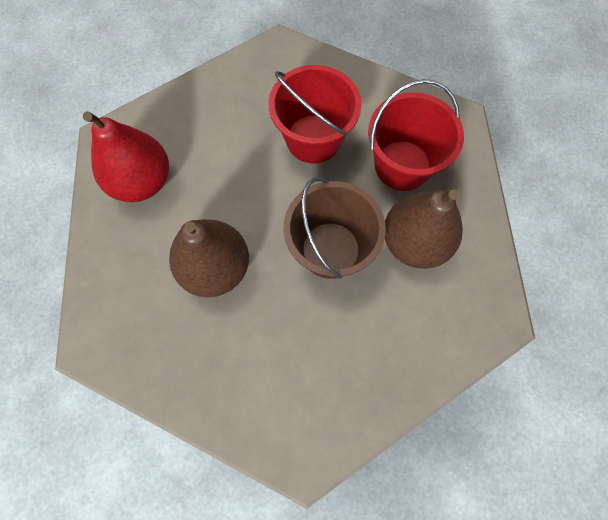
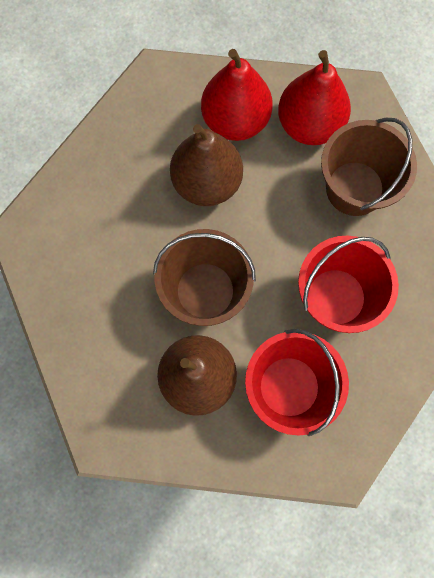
camera: 100 degrees right, 5 degrees up
none -> red pear [201,49,273,141]
none -> brown bucket [321,118,417,216]

